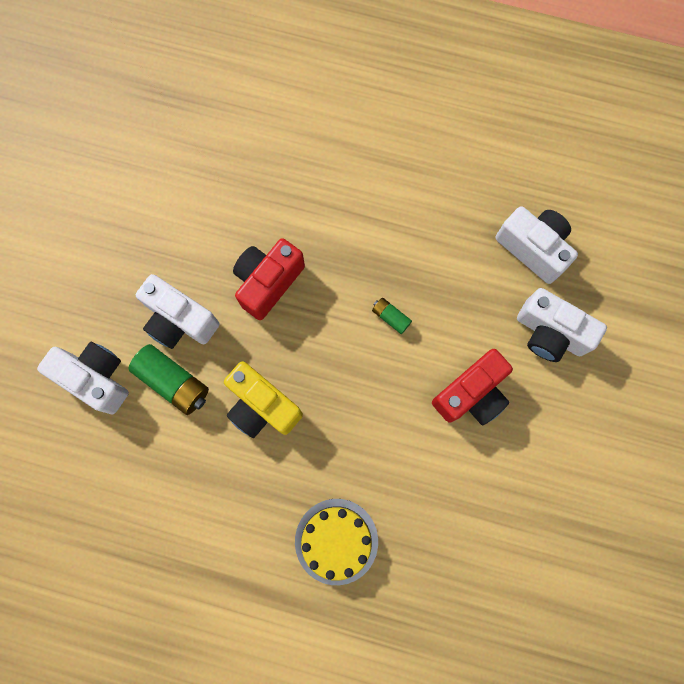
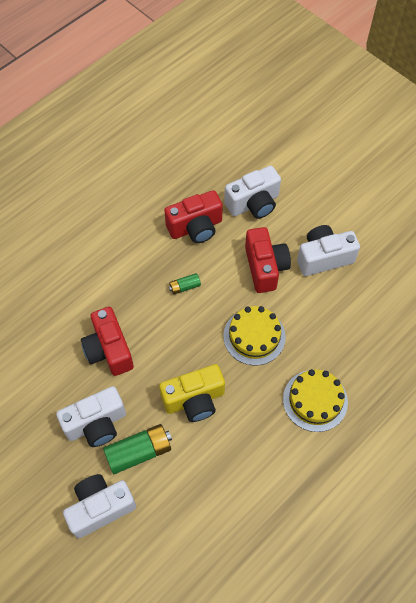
camera: 60 degrees left, 15 degrees down
white camera [495,206,578,284] -> white camera moved to [297,225,360,276]
none -> red camera [164,190,223,243]
none -> yellow cake [223,306,286,366]

